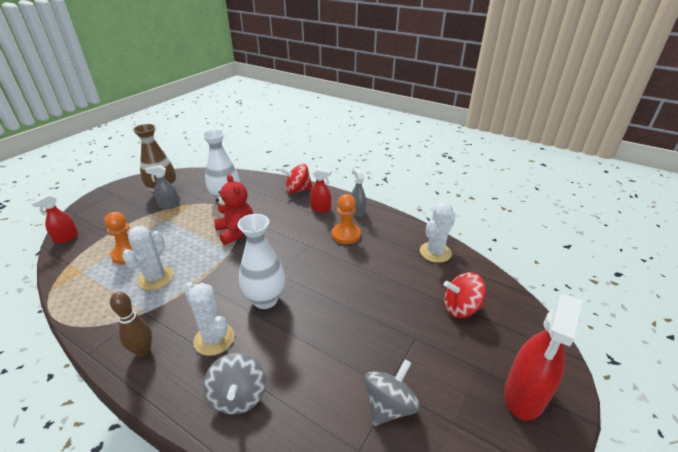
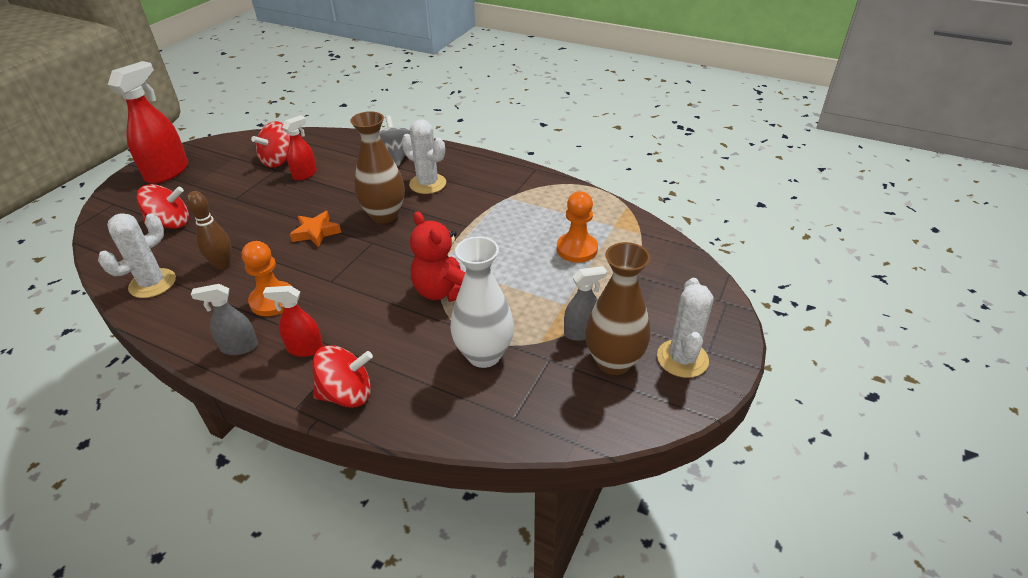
camera: 175 degrees right, 5 degrees up
red spray bottle [31,194,78,243] -> red spray bottle moved to [282,115,317,180]
brown bowling pin [110,292,152,357] -> brown bowling pin moved to [187,191,231,270]
white cactus [122,226,173,290] -> white cactus moved to [657,278,713,378]
white vase [237,214,285,309] -> brown vase [350,111,405,224]
grey spray bottle [351,168,366,217] -> grey spray bottle turned 105 degrees clockwise [191,284,258,355]
grey spinning top [364,359,420,426] -> red spinning top [251,121,290,168]
none -> orange star [290,211,341,247]

